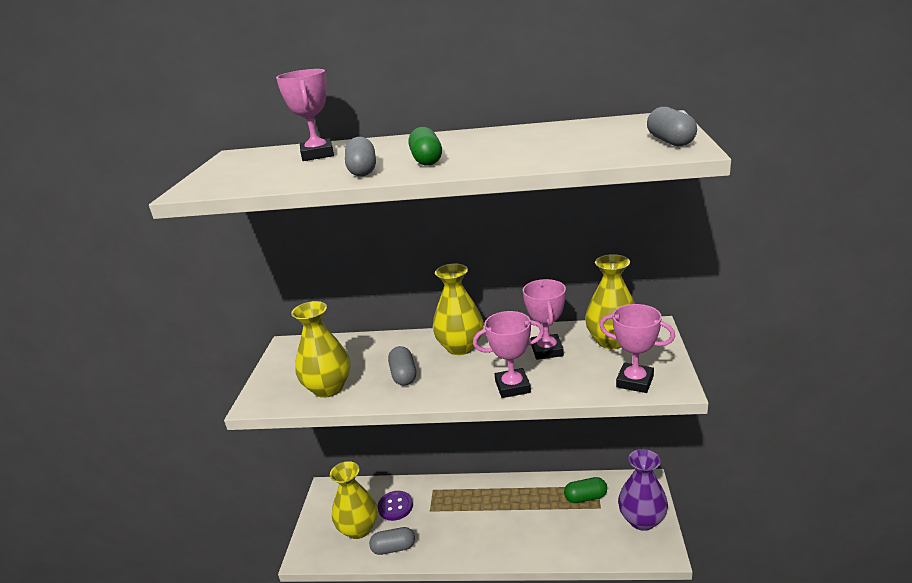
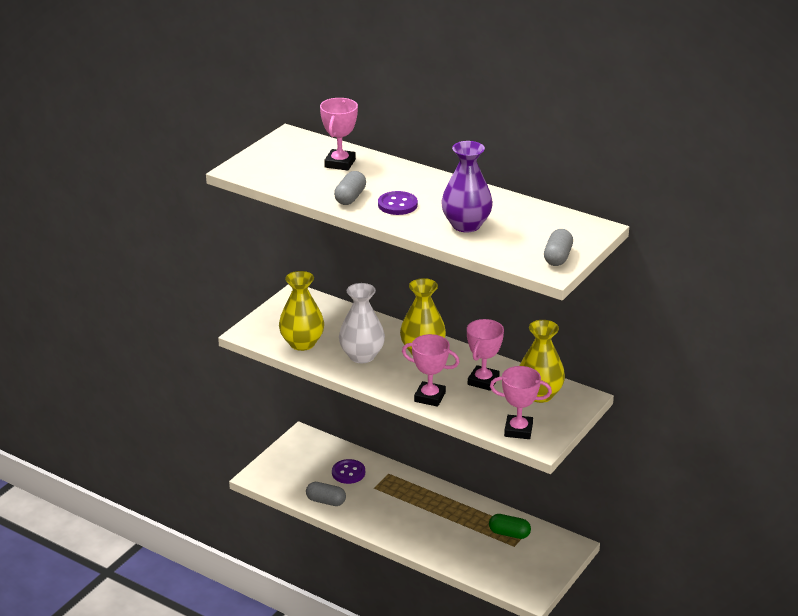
camera: 25 degrees right, 5 degrees up
yellow vase [330,461,378,539] -> none
grey capsule [388,346,416,386] -> white vase [339,283,385,363]
green capsule [408,127,442,166] -> purple button [378,191,418,215]
pink trophy [599,304,675,393] -> pink trophy turned 45 degrees counterclockwise [490,366,552,439]
purple vase [618,449,668,531] -> purple vase moved to [441,141,493,232]

